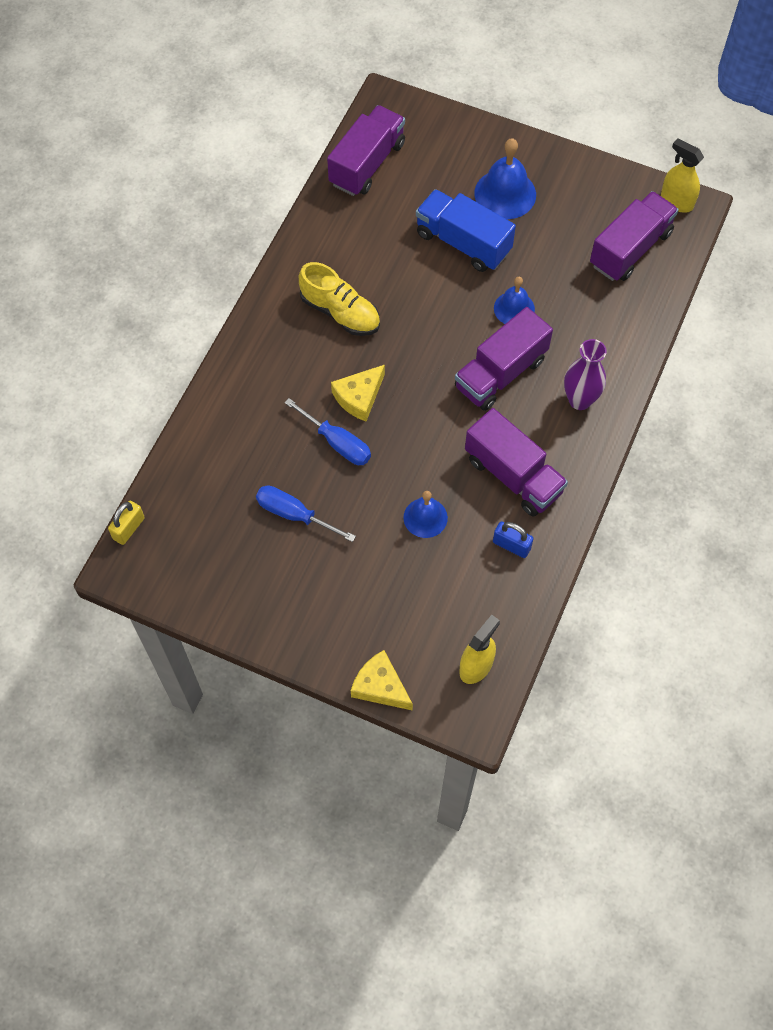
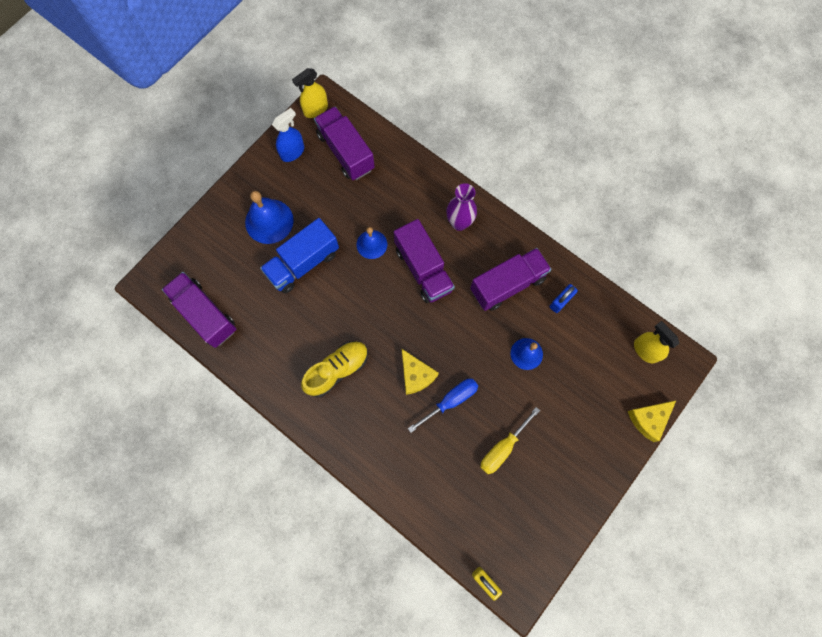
camera: 75 degrees left, 10 degrees up
blue screwdriver [256,485,356,542] -> yellow screwdriver [480,407,540,474]
none -> blue spray bottle [272,108,304,162]

